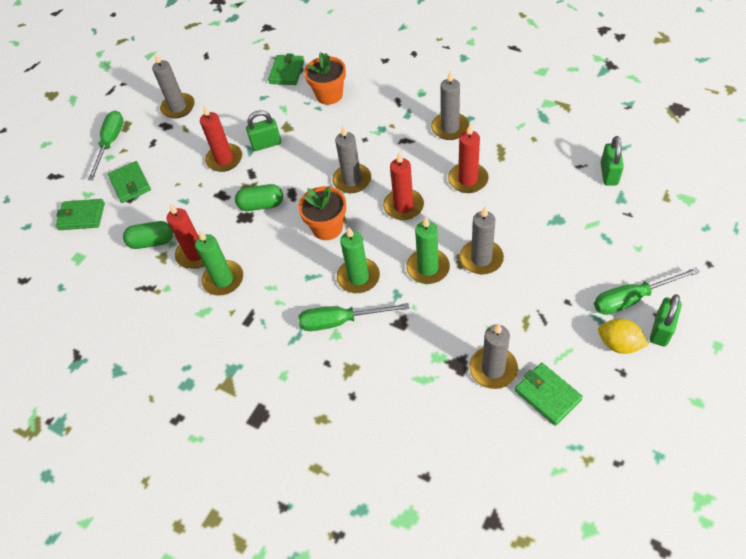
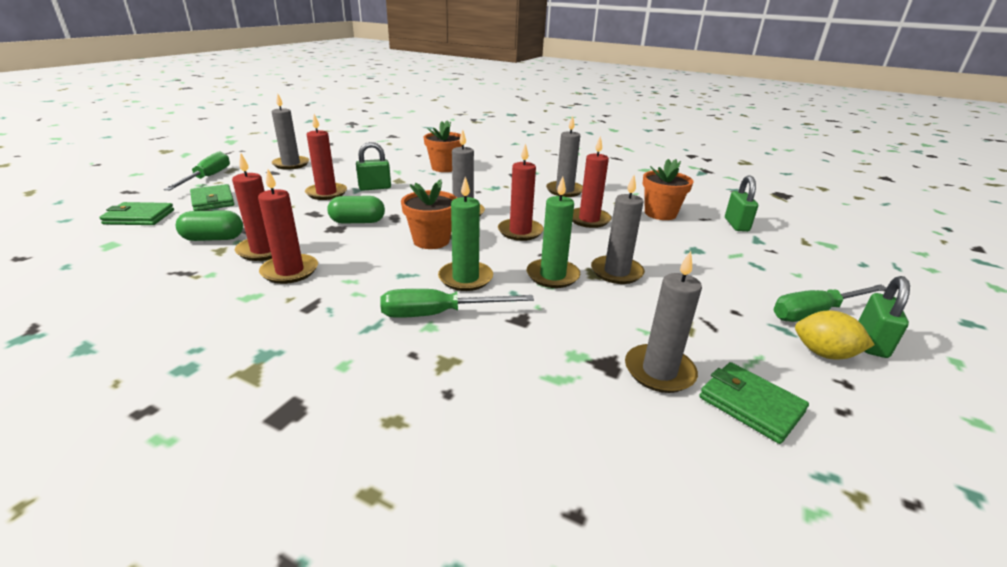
camera: 10 degrees left, 25 degrees down
green candle [195,230,243,296] -> red candle [258,169,318,284]
green wallet [268,53,304,85] -> none
none -> orange flower pot [643,159,693,220]

